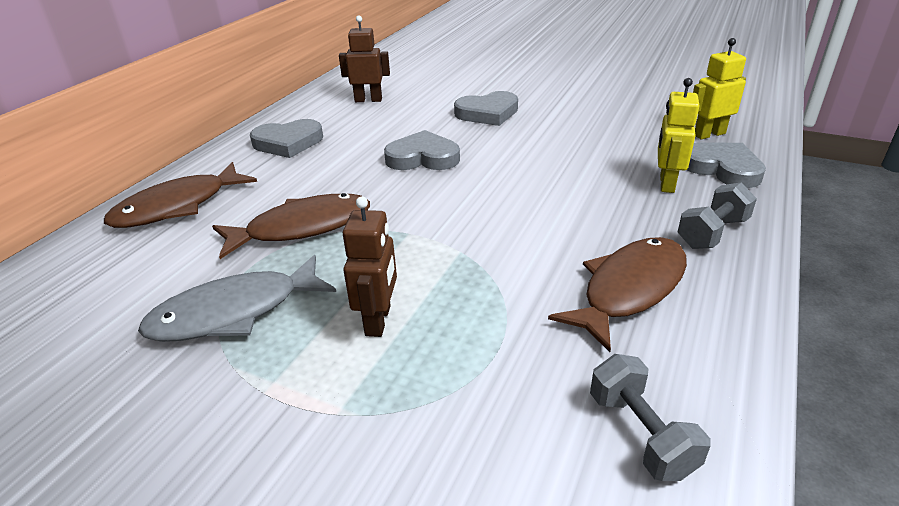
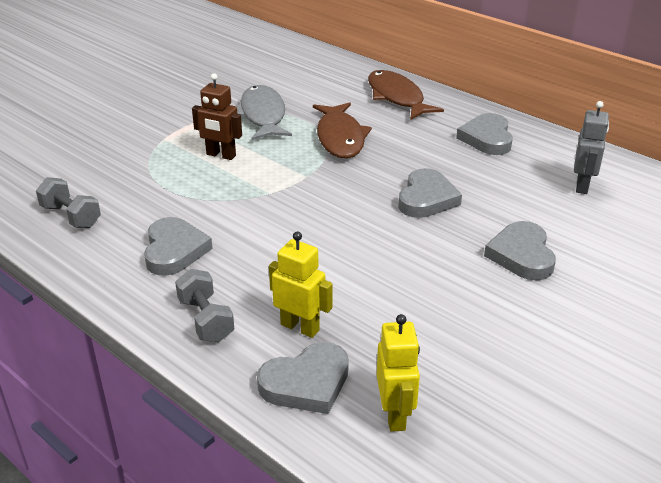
camera: 105 degrees right, 0 degrees up
brown robot [339,15,390,102] -> grey robot [574,101,609,194]
brown fish [548,237,687,352] -> grey heart [144,217,213,276]
grey dumbbell [590,354,711,481] -> grey dumbbell turned 45 degrees clockwise [36,177,101,228]

